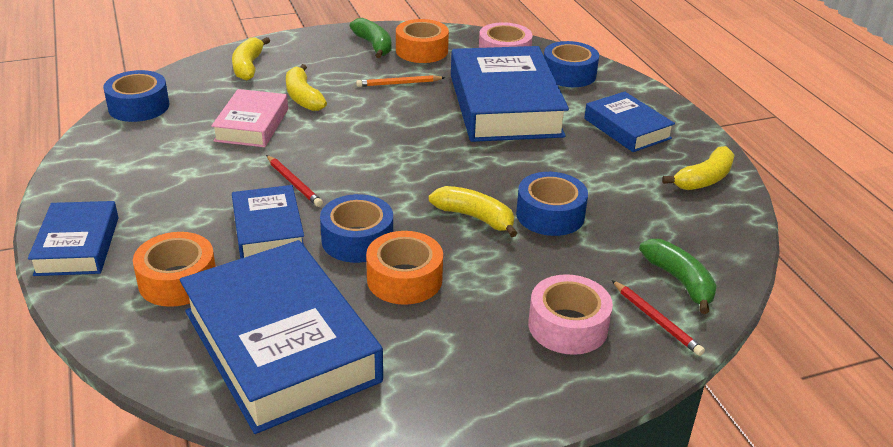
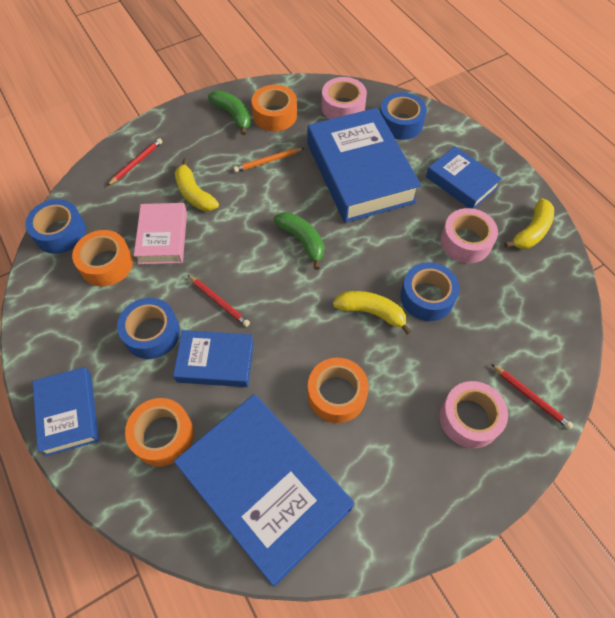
camera: 10 degrees left, 25 degrees up
yellow banana [232,37,270,80] -> red pencil [107,138,162,186]
blue book [232,185,304,259] -> blue book turned 60 degrees counterclockwise [173,330,254,387]
blue tape [320,194,393,263] -> blue tape moved to [117,298,180,359]
green banana [639,239,717,314] -> green banana moved to [273,212,324,270]
none -> orange tape [72,230,133,286]
none -> pink tape [441,208,498,263]

